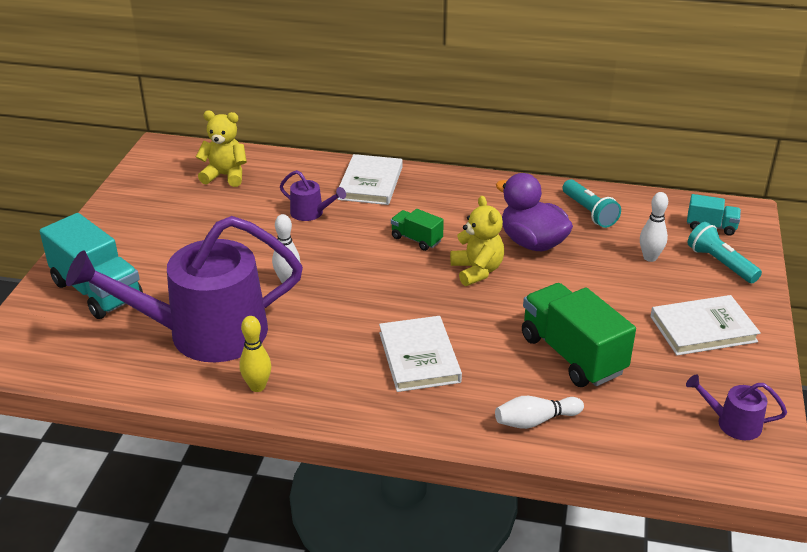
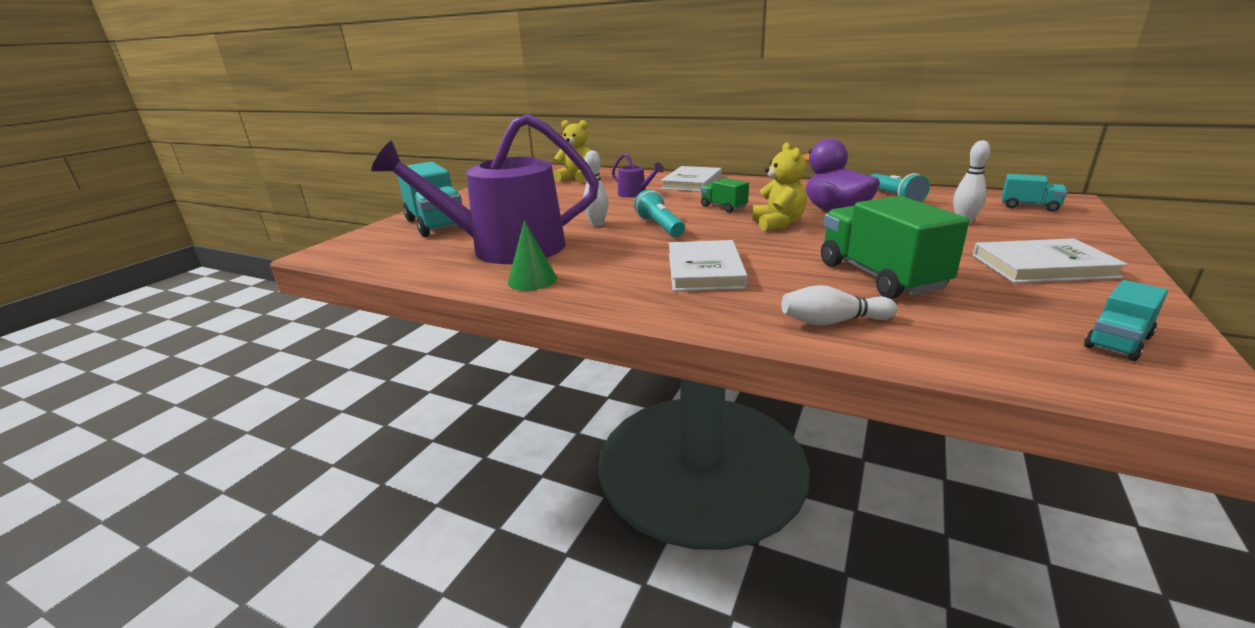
camera: 15 degrees right, 10 degrees down
yellow bowling pin [239,316,271,392] -> green cone [508,220,557,291]
purple watering can [686,374,787,440] -> turquoise truck [1084,280,1168,361]
turquoise flashlight [688,222,762,283] -> turquoise flashlight moved to [634,189,685,237]

